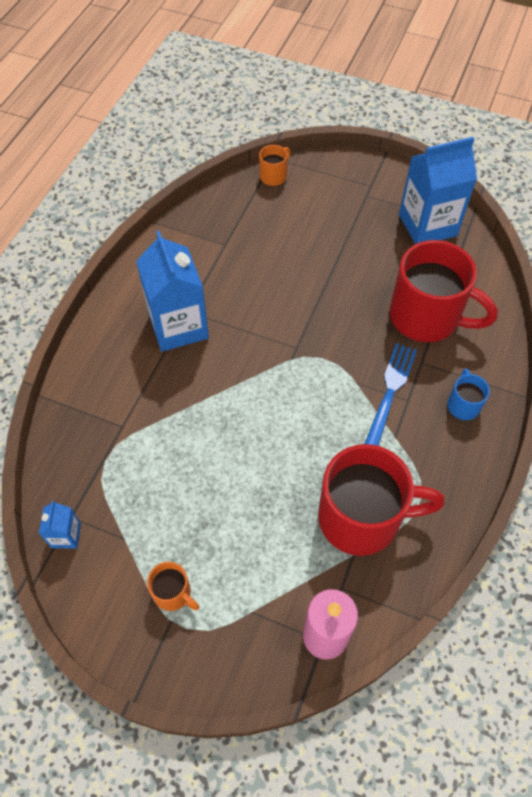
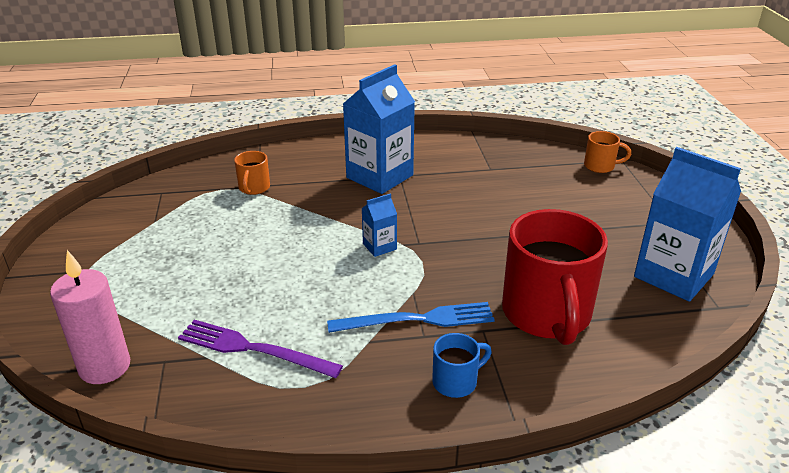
camera: 60 degrees right, 25 degrees down
blue carton [39,501,81,549] -> blue carton moved to [361,193,397,257]
orange mug [147,562,199,611] -> orange mug moved to [234,151,270,195]
red mug [318,444,445,556] -> purple fork [178,320,343,378]

